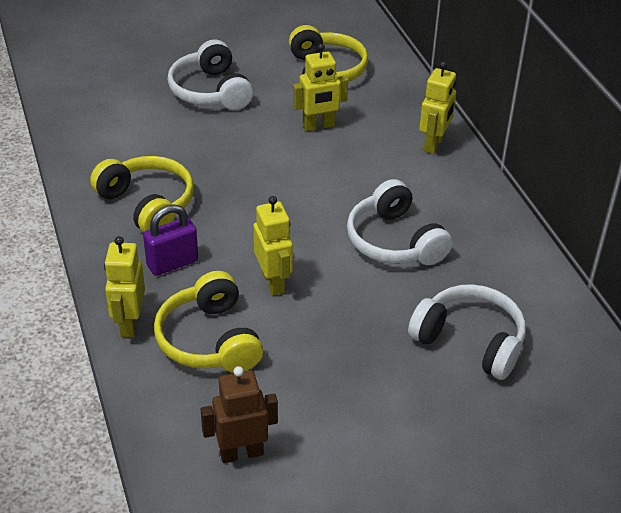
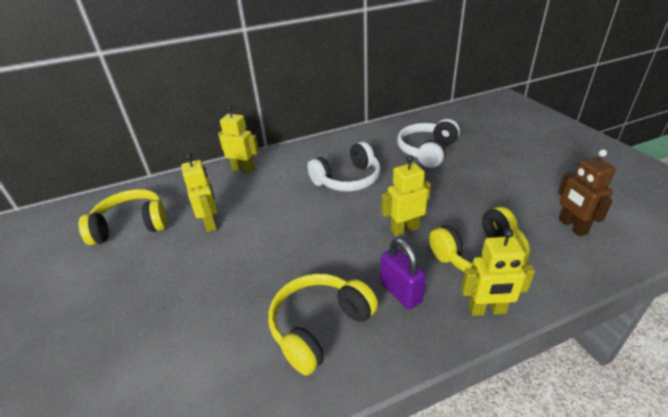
camera: 90 degrees left, 5 degrees down
white headphones [167,39,253,110] -> none

